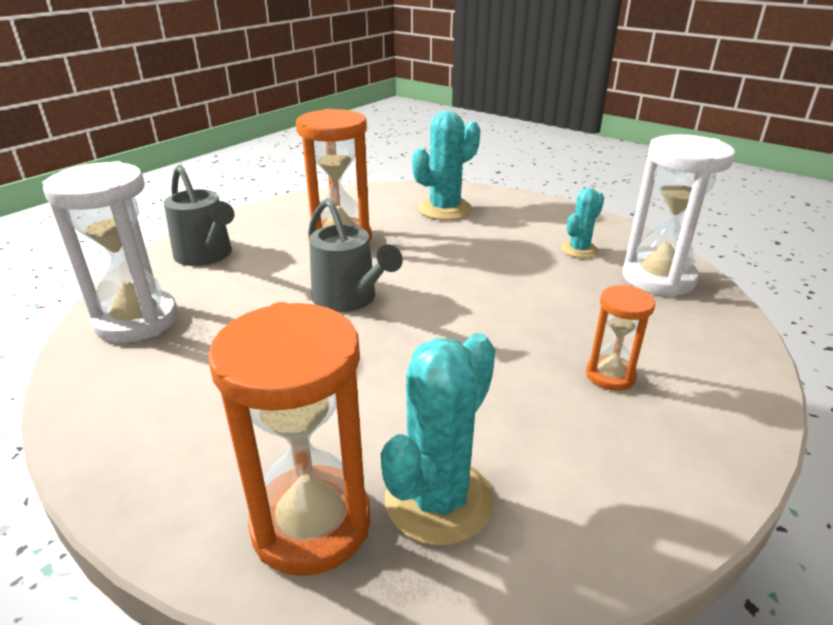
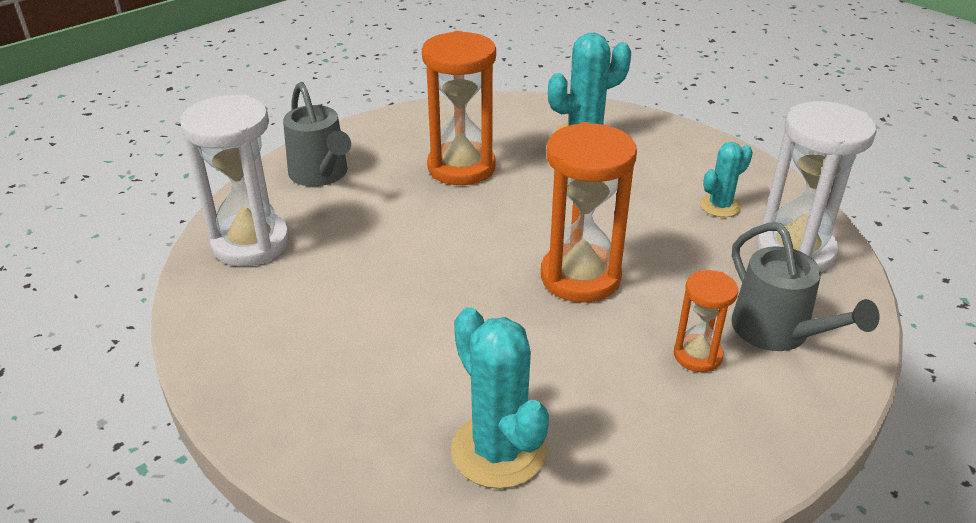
camera: 10 degrees right, 5 degrees up
orange hourglass [208,302,371,576] -> orange hourglass moved to [541,122,637,303]
grey watering can [308,198,403,312] -> grey watering can moved to [731,223,880,351]
turquoise cactus [381,333,495,546] -> turquoise cactus turned 75 degrees counterclockwise [451,307,549,489]

